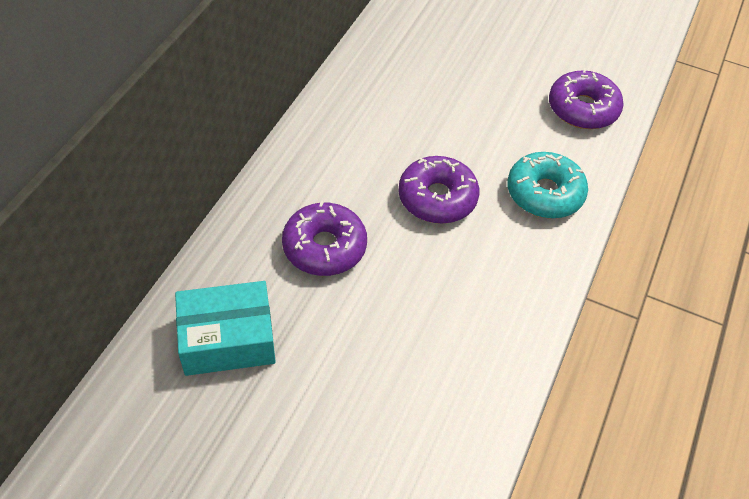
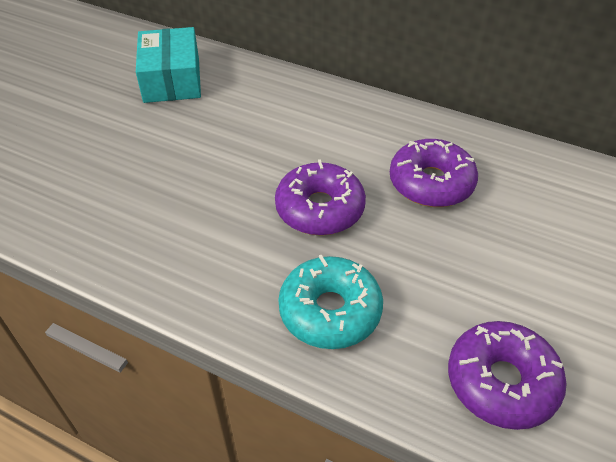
camera: 95 degrees right, 5 degrees down
purple donut [282,200,367,276] -> purple donut moved to [390,139,478,207]

